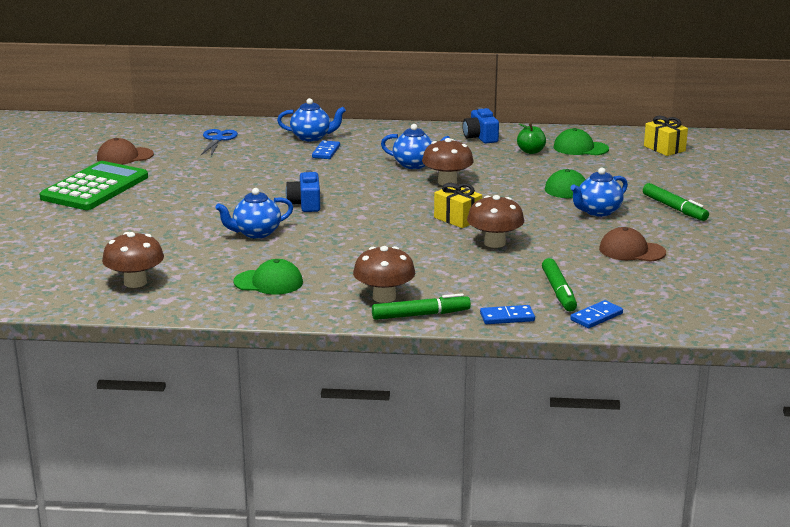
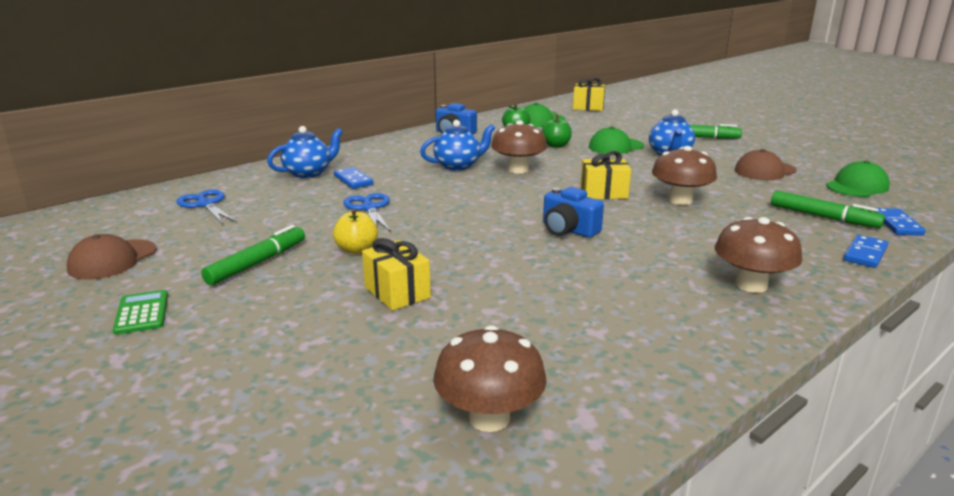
camera: 45 degrees left, 0 degrees up
green calculator [40,161,148,210] -> green calculator [113,290,168,334], size x0.42
blue teapot [215,188,293,239] -> none
green cap [233,259,303,295] -> green cap moved to [826,161,890,197]
blue camera [286,170,320,212] -> blue camera moved to [543,187,604,238]
green marker [372,293,471,320] -> green marker moved to [201,225,305,285]
none -> yellow apple [333,209,378,254]
none -> blue scissors [343,193,391,232]
none -> yellow gift [362,238,431,310]
none -> green apple [542,111,572,148]

